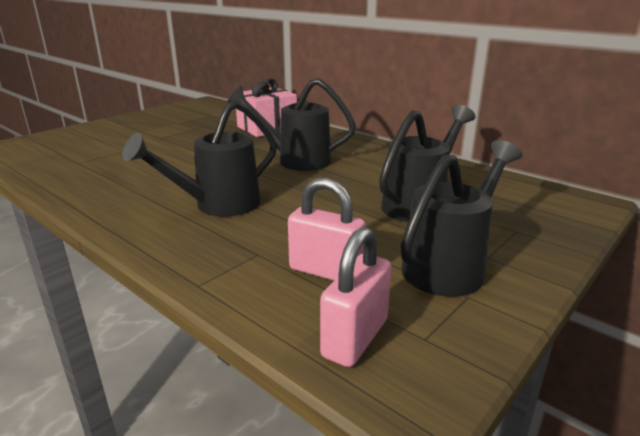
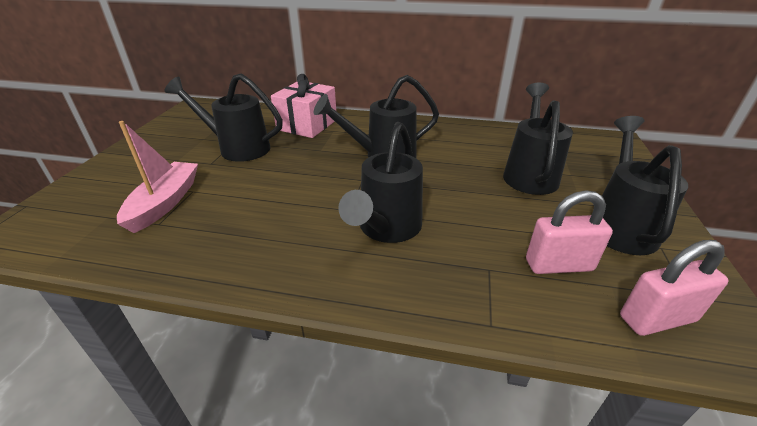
camera: 30 degrees left, 10 degrees up
pink padlock [320,227,392,367] -> pink padlock turned 75 degrees clockwise [620,240,729,336]
none -> pink boat [117,121,198,233]
none -> black watering can [164,73,283,162]

